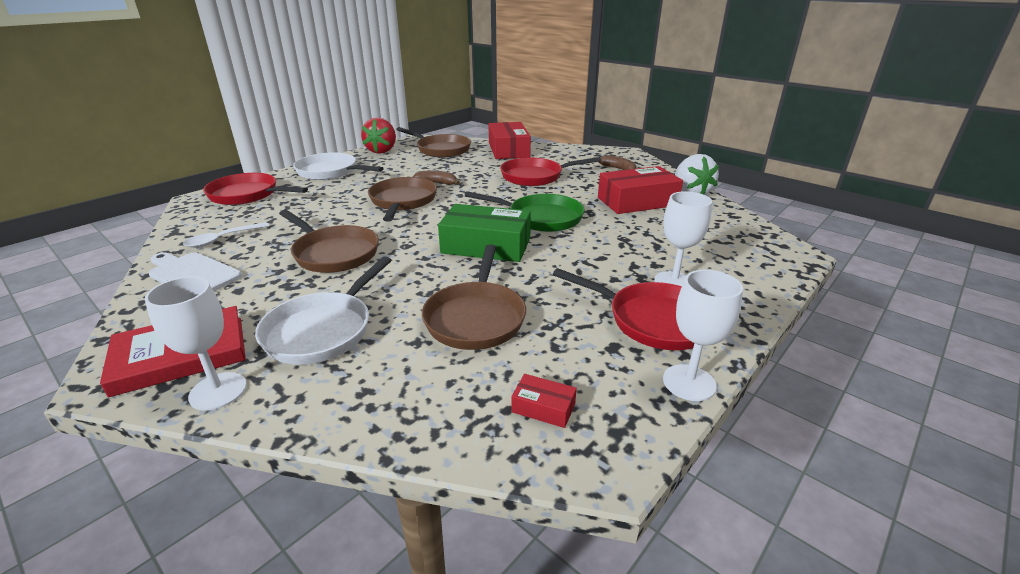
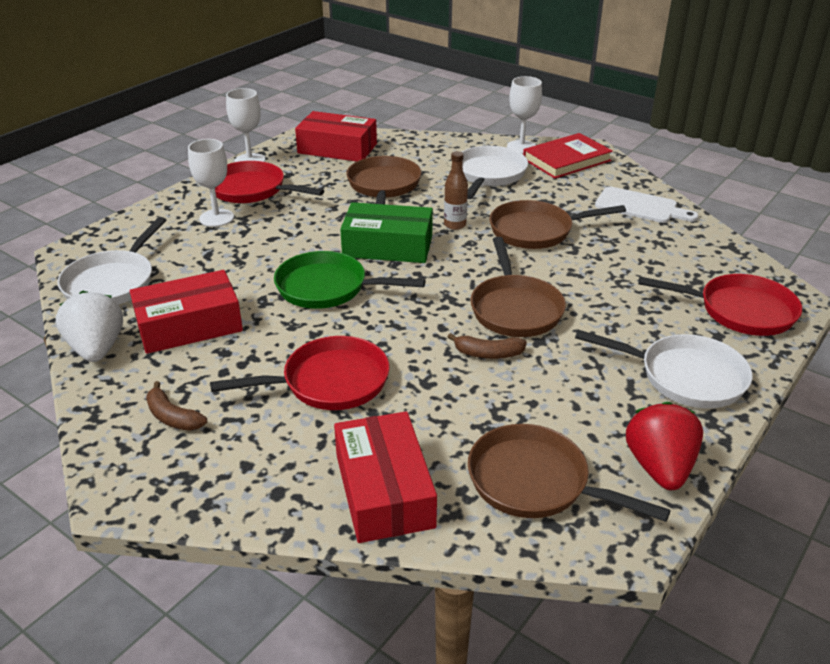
camera: 175 degrees right, 5 degrees up
white spoon [183,222,269,248] -> none
brown pan [279,210,379,273] -> brown pan turned 45 degrees counterclockwise [489,200,626,249]
red box [511,374,577,428] -> red box [295,111,377,162], size x2.26
none -> white pan [57,217,167,305]
none -> brown bottle [444,151,468,230]

